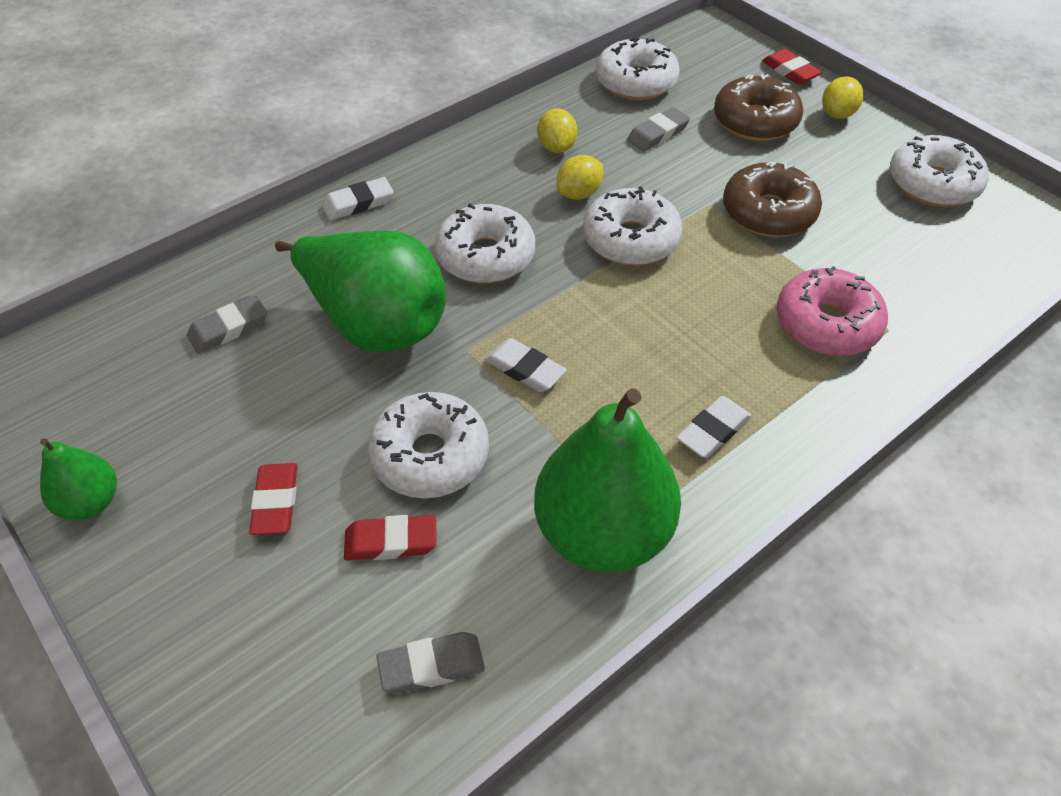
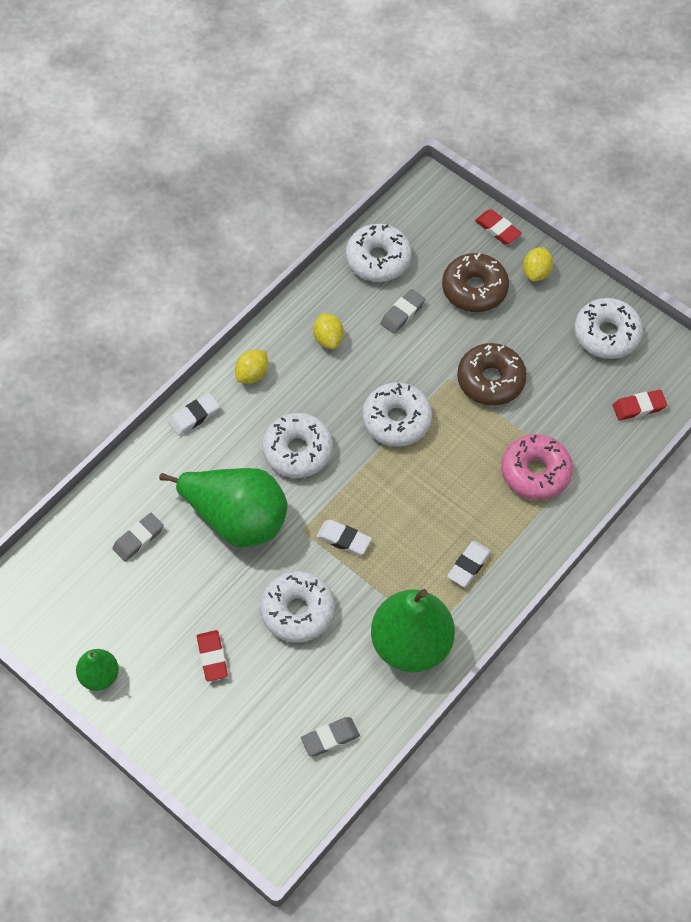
camera: 10 degrees left, 10 degrees up
red eraser [344,515,437,561] -> red eraser moved to [613,390,667,421]
yellow lemon [556,155,603,200] -> yellow lemon moved to [235,350,268,383]

